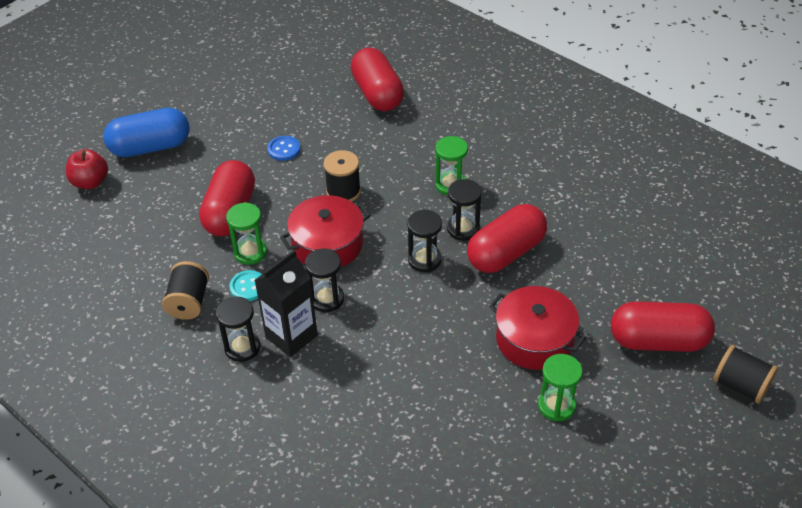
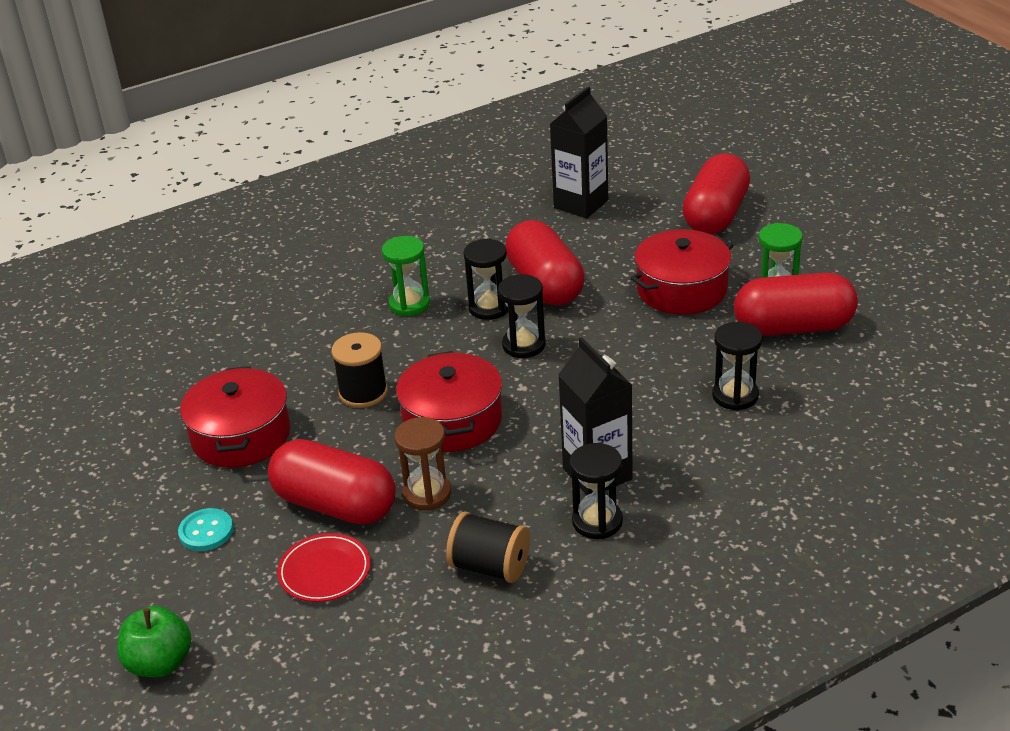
camera: 70 degrees left, 10 degrees down
red apple [66,149,108,189] -> green apple [117,606,191,677]
blue capsule [103,108,190,157] -> none
green hourglass [226,202,267,265] -> brown hourglass [394,417,451,511]
turquoise button [230,270,262,301] -> turquoise button moved to [178,508,233,551]
blue button [267,136,300,161] -> red pot [180,366,290,468]
black hourglass [305,248,344,312] -> black hourglass moved to [712,322,763,411]
red capsule [351,47,404,111] -> red capsule moved to [734,272,858,336]
black spool [713,345,778,404] -> none
none -> red plate [277,533,370,602]
none -> black carton [550,86,608,218]

